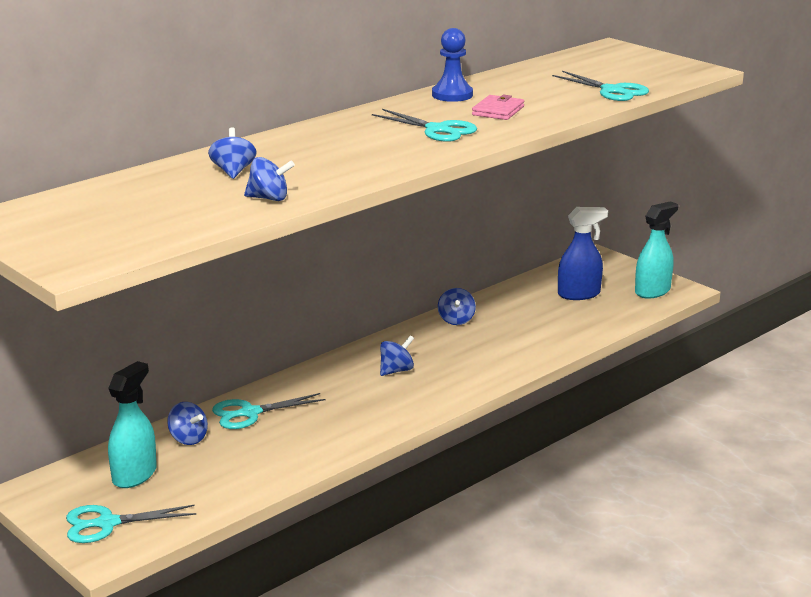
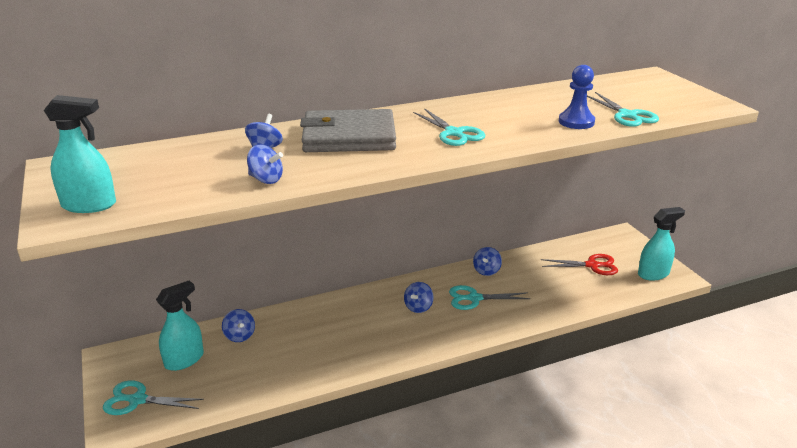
camera: 20 degrees right, 5 degrees up
turquoise scissors [212,393,326,429] -> turquoise scissors moved to [449,285,530,310]
blue spinning top [380,335,414,376] -> blue spinning top turned 135 degrees clockwise [404,282,434,313]
blue pawn [432,28,473,102] -> blue pawn moved to [559,65,595,129]
pink wallet [472,95,524,120] -> none
blue spray bottle [558,207,608,300] -> red scissors [541,254,618,275]
none -> turquoise spray bottle [44,95,116,213]
none -> grey wallet [300,109,396,152]

